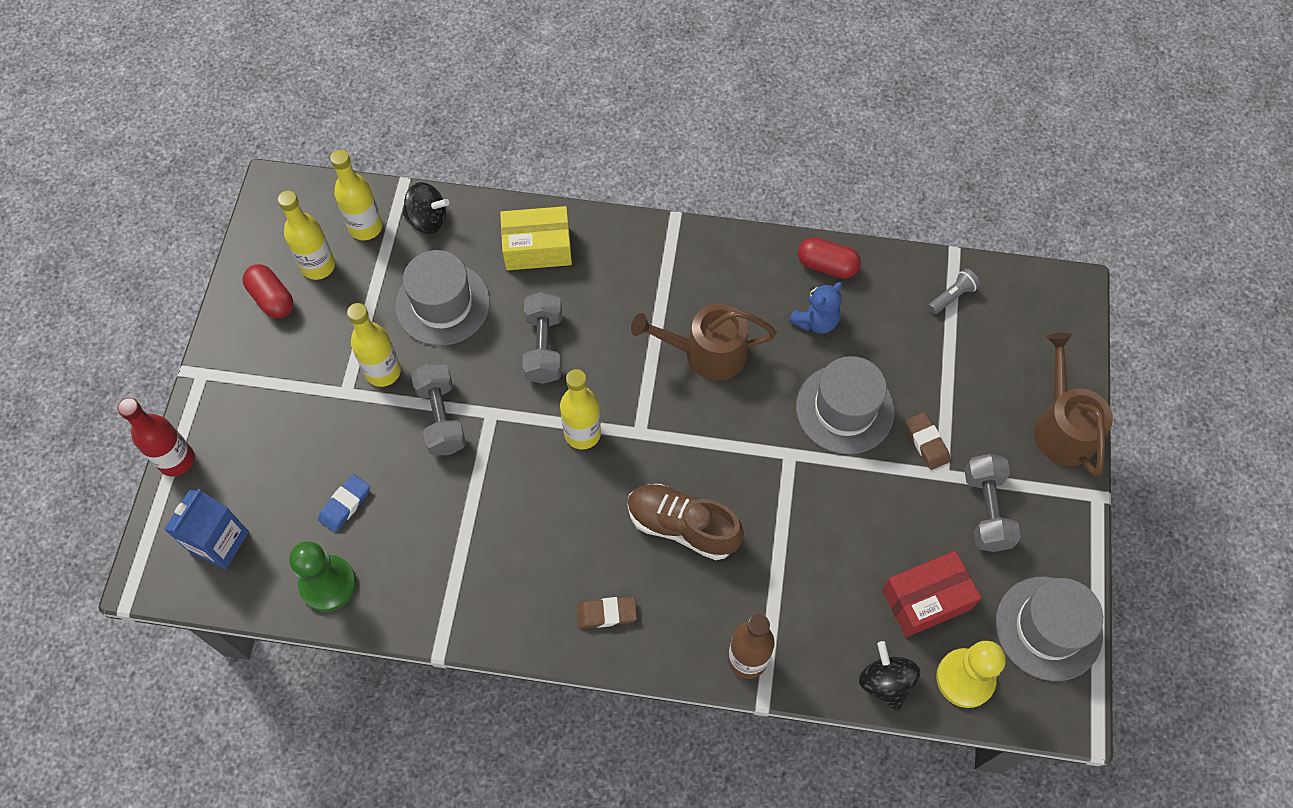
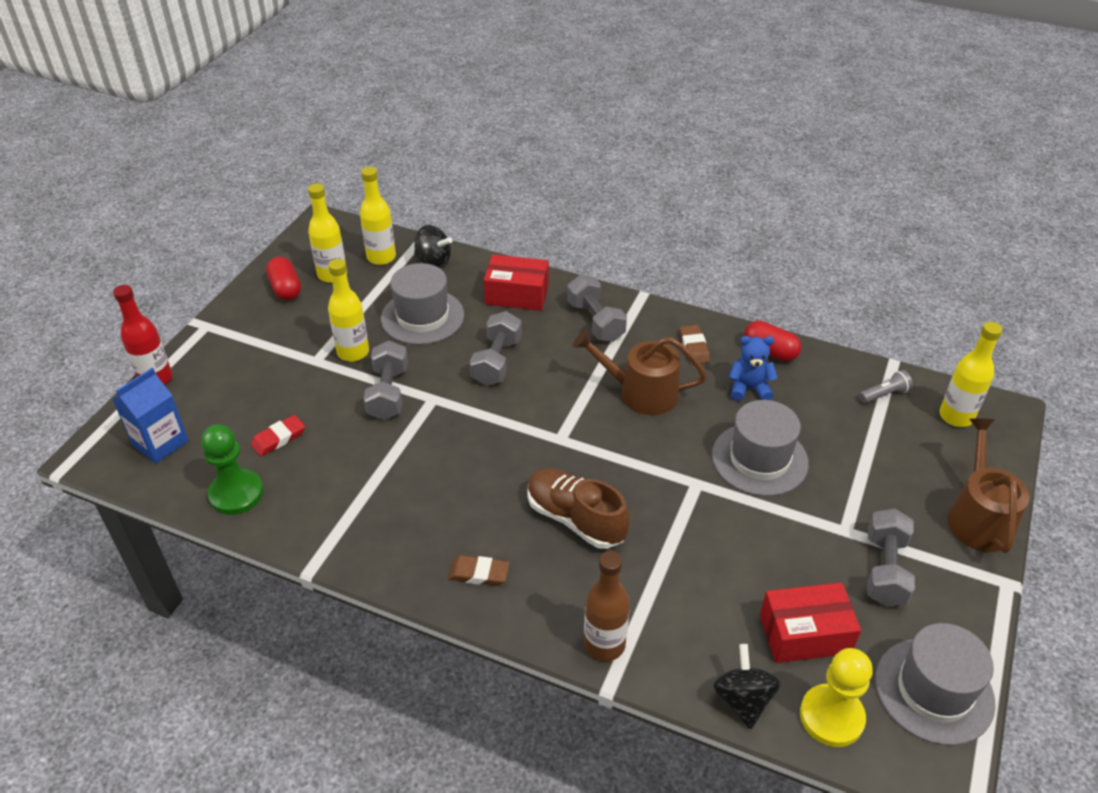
camera: 15 degrees right, 20 degrees down
blue eraser [318,474,370,532] -> red eraser [251,415,305,457]
yellow box [500,206,572,270] -> red box [484,255,549,311]
yellow bottle [560,369,601,449] -> yellow bottle moved to [939,322,1003,427]
blue teddy bear [789,282,842,334] -> blue teddy bear turned 150 degrees counterclockwise [729,336,778,401]
brown eraser [905,412,950,470] -> brown eraser moved to [679,325,710,365]
none -> grey dumbbell [567,275,627,342]

